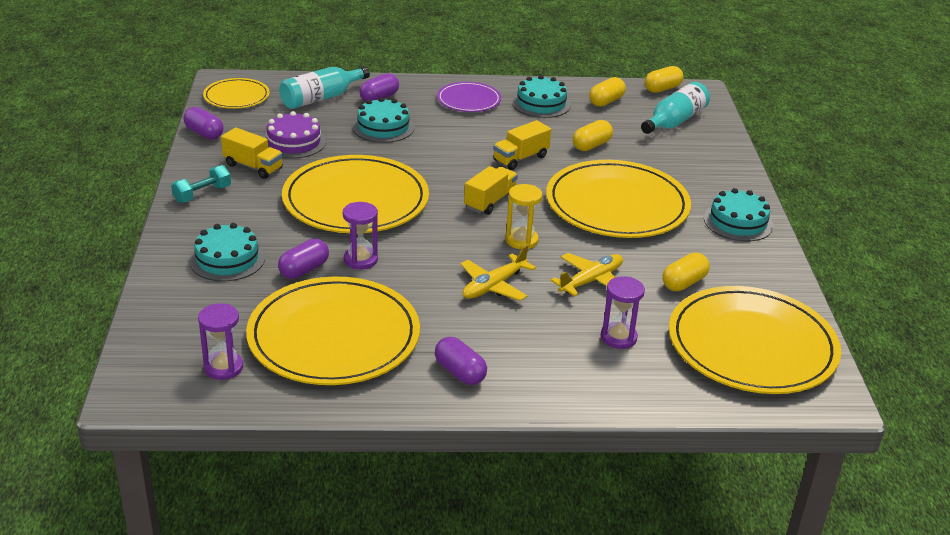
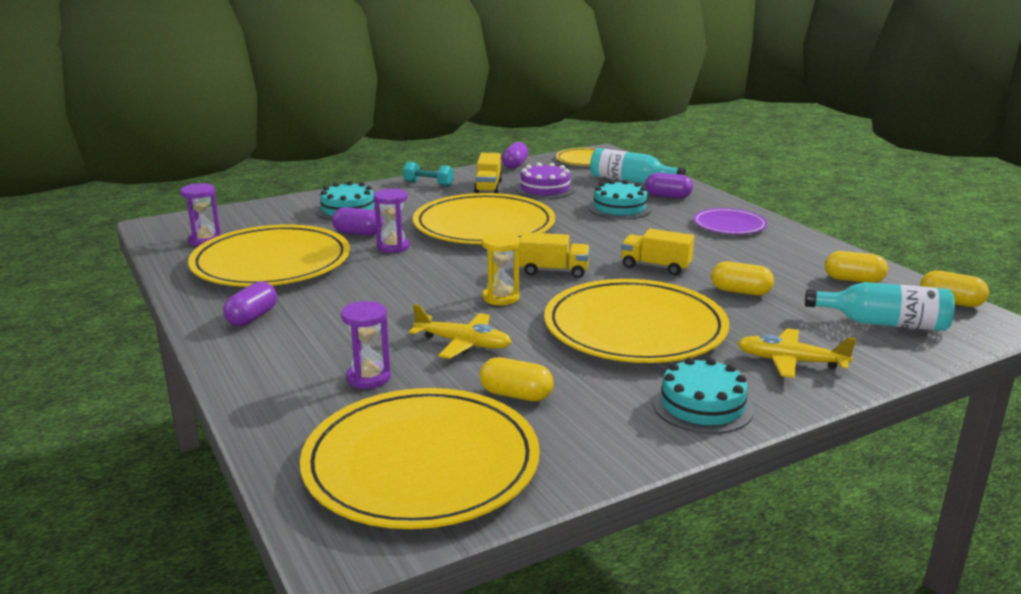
camera: 65 degrees right, 10 degrees down
yellow plane [461,245,536,301] -> yellow plane moved to [737,328,856,378]
turquoise cake [512,75,571,118] -> none

